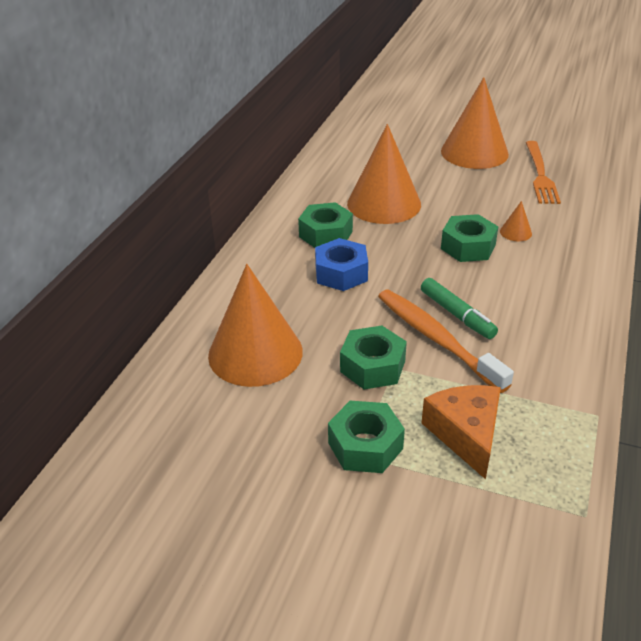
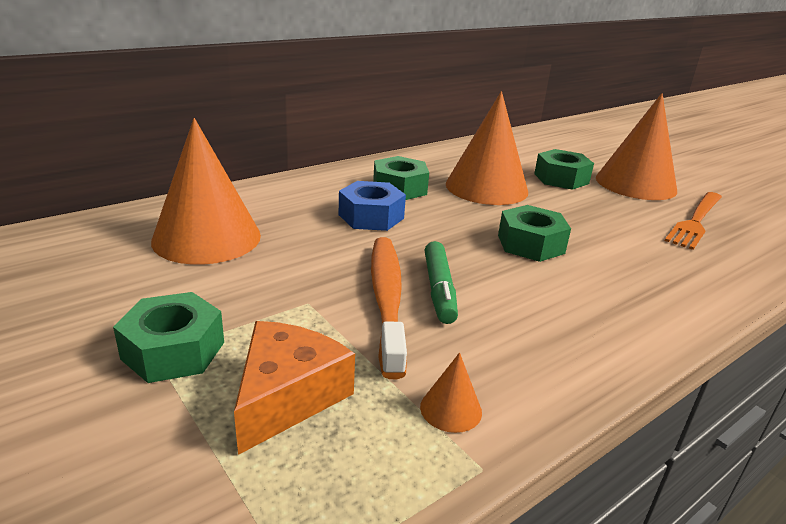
camera: 30 degrees right, 10 degrees down
green nut [340,326,407,389] -> green nut moved to [534,149,594,190]
orange cone [500,201,532,241] -> orange cone moved to [420,353,482,433]

